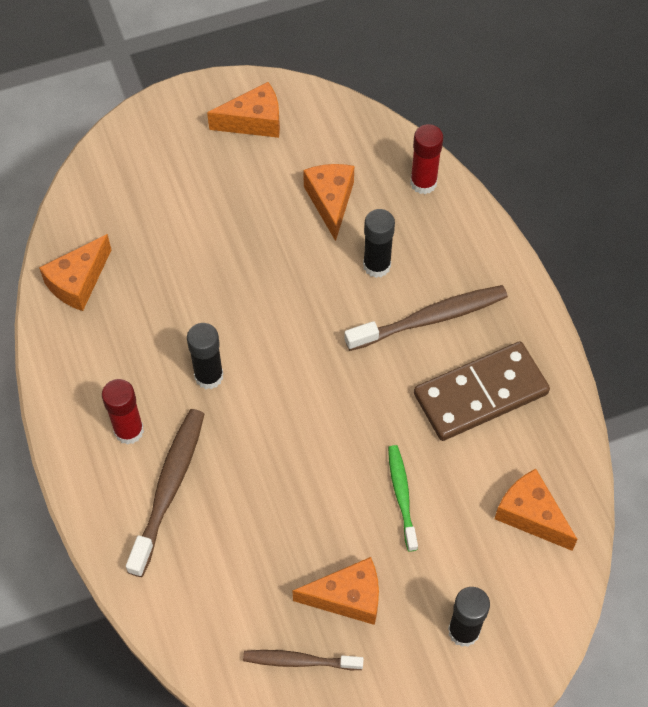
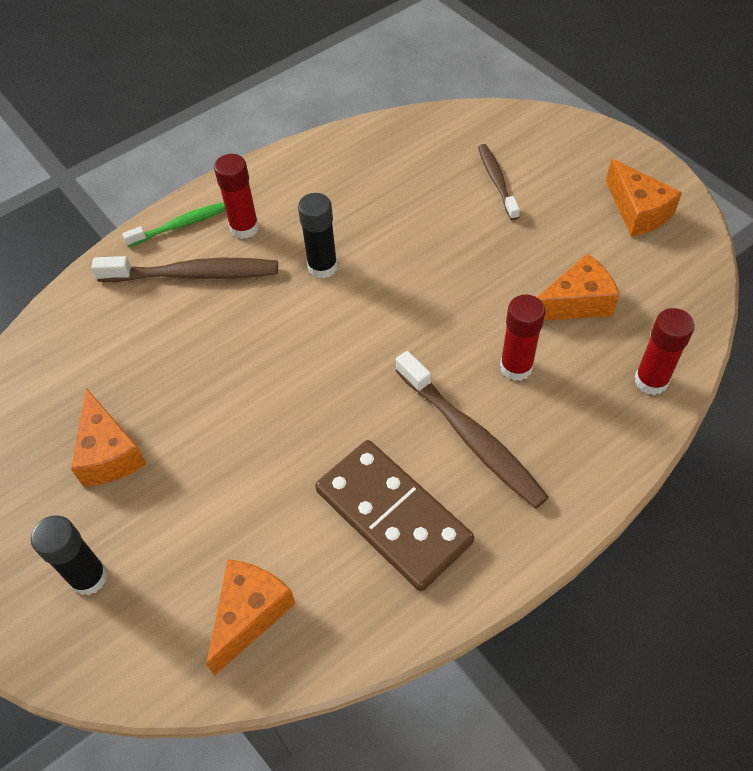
camera: 75 degrees right, 5 degrees down
orange cheese [39,234,111,311] -> none
brown toothbrush [243,650,364,670] -> brown toothbrush moved to [478,144,520,220]
black glue stick [363,209,395,278] -> red glue stick [500,295,545,381]
green toothbrush [388,445,418,552] -> green toothbrush moved to [122,202,226,247]

